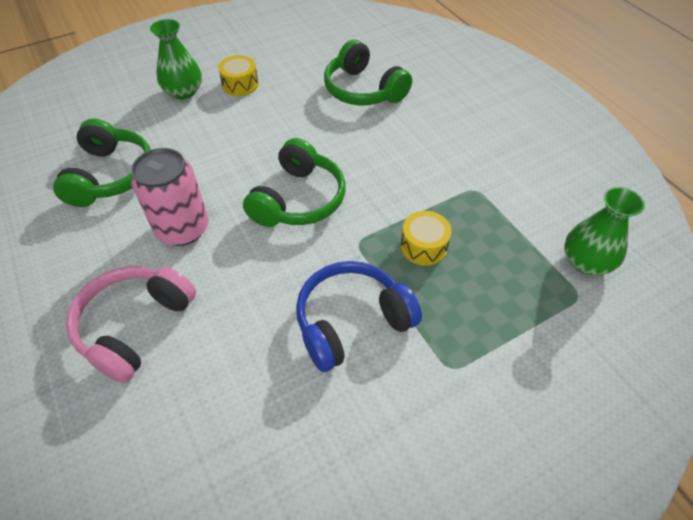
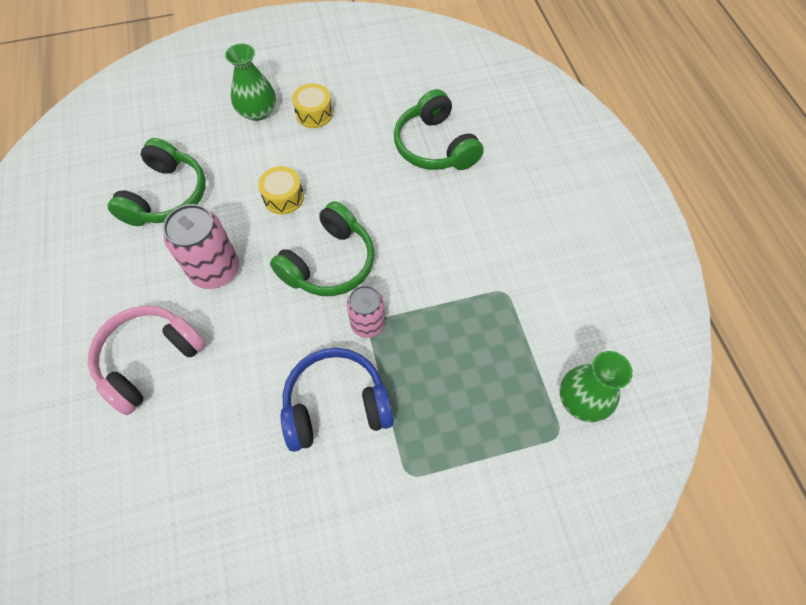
camera: 15 degrees right, 10 degrees up
yellow drum [401,211,452,266] -> yellow drum moved to [258,166,304,214]
none -> pink can [347,285,385,338]

